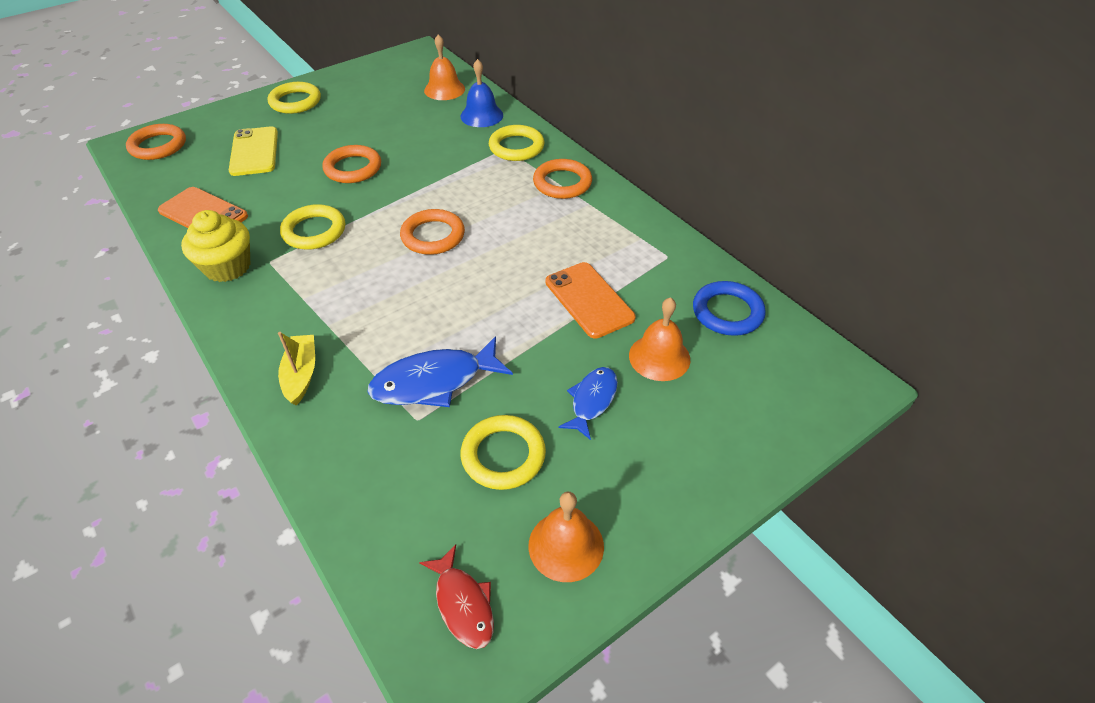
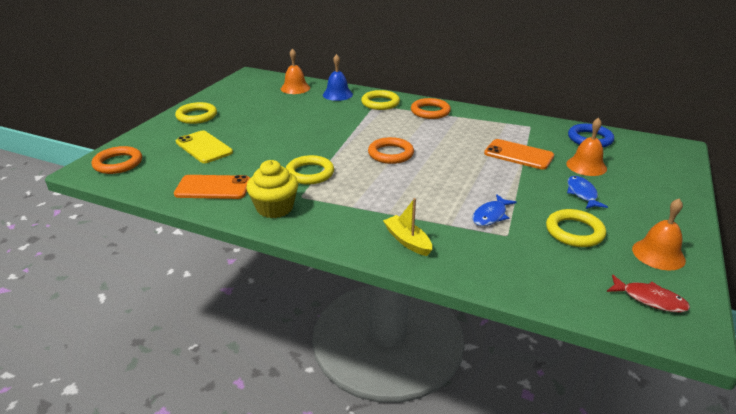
camera: 30 degrees left, 15 degrees down
orange ring [322,145,381,183] -> none
blue fish [367,336,513,407] -> blue fish [472,194,517,226], size x0.62

